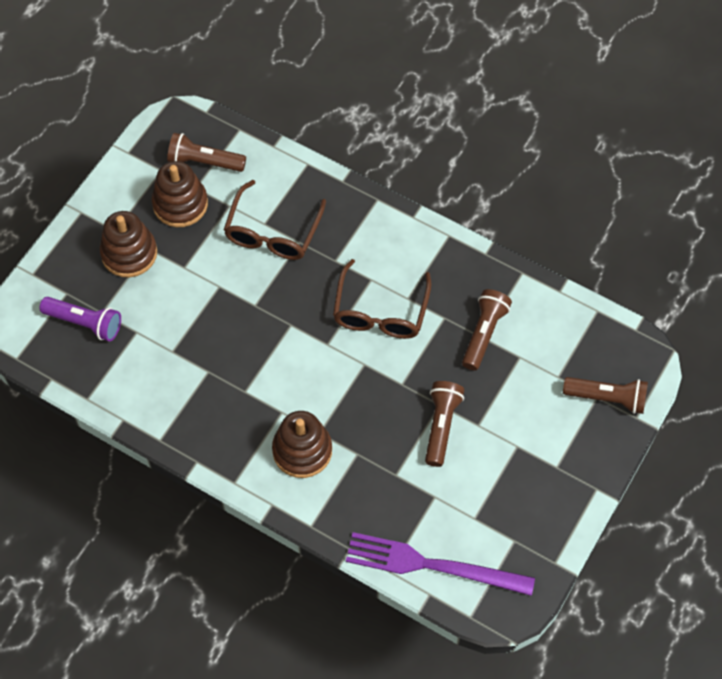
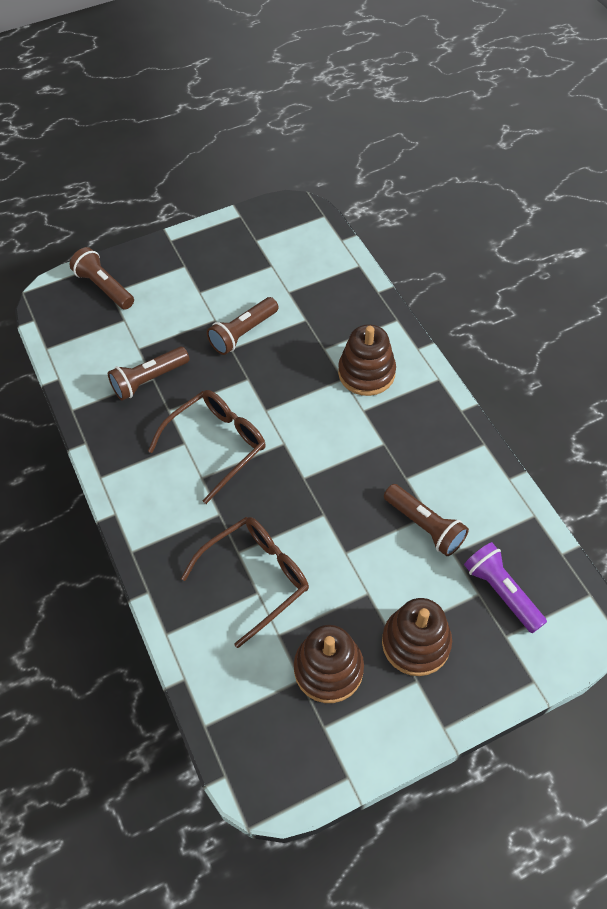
camera: 145 degrees left, 5 degrees down
brown flashlight [167,133,246,172] -> brown flashlight moved to [384,484,469,556]
purple fork [346,532,535,596] -> none

